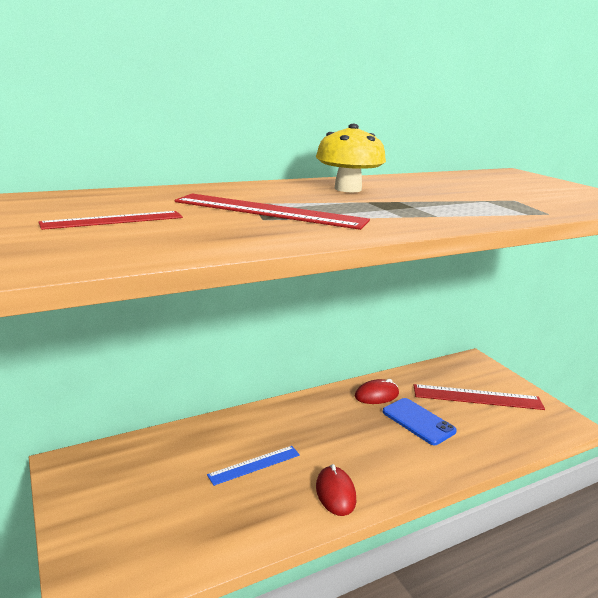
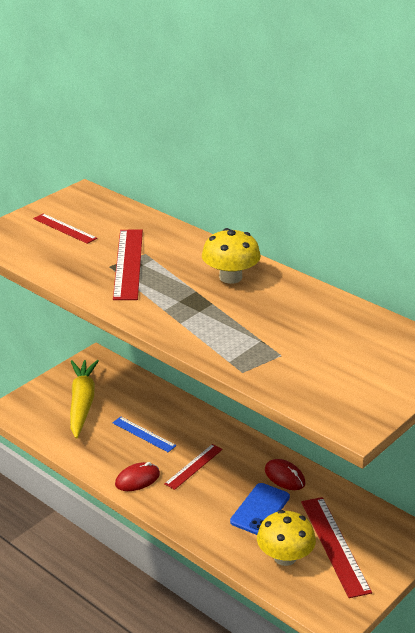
camera: 70 degrees right, 10 degrees up
none -> yellow carrot [70,360,99,439]
none -> red ruler [164,444,223,490]
none -> yellow mushroom [257,510,316,566]

